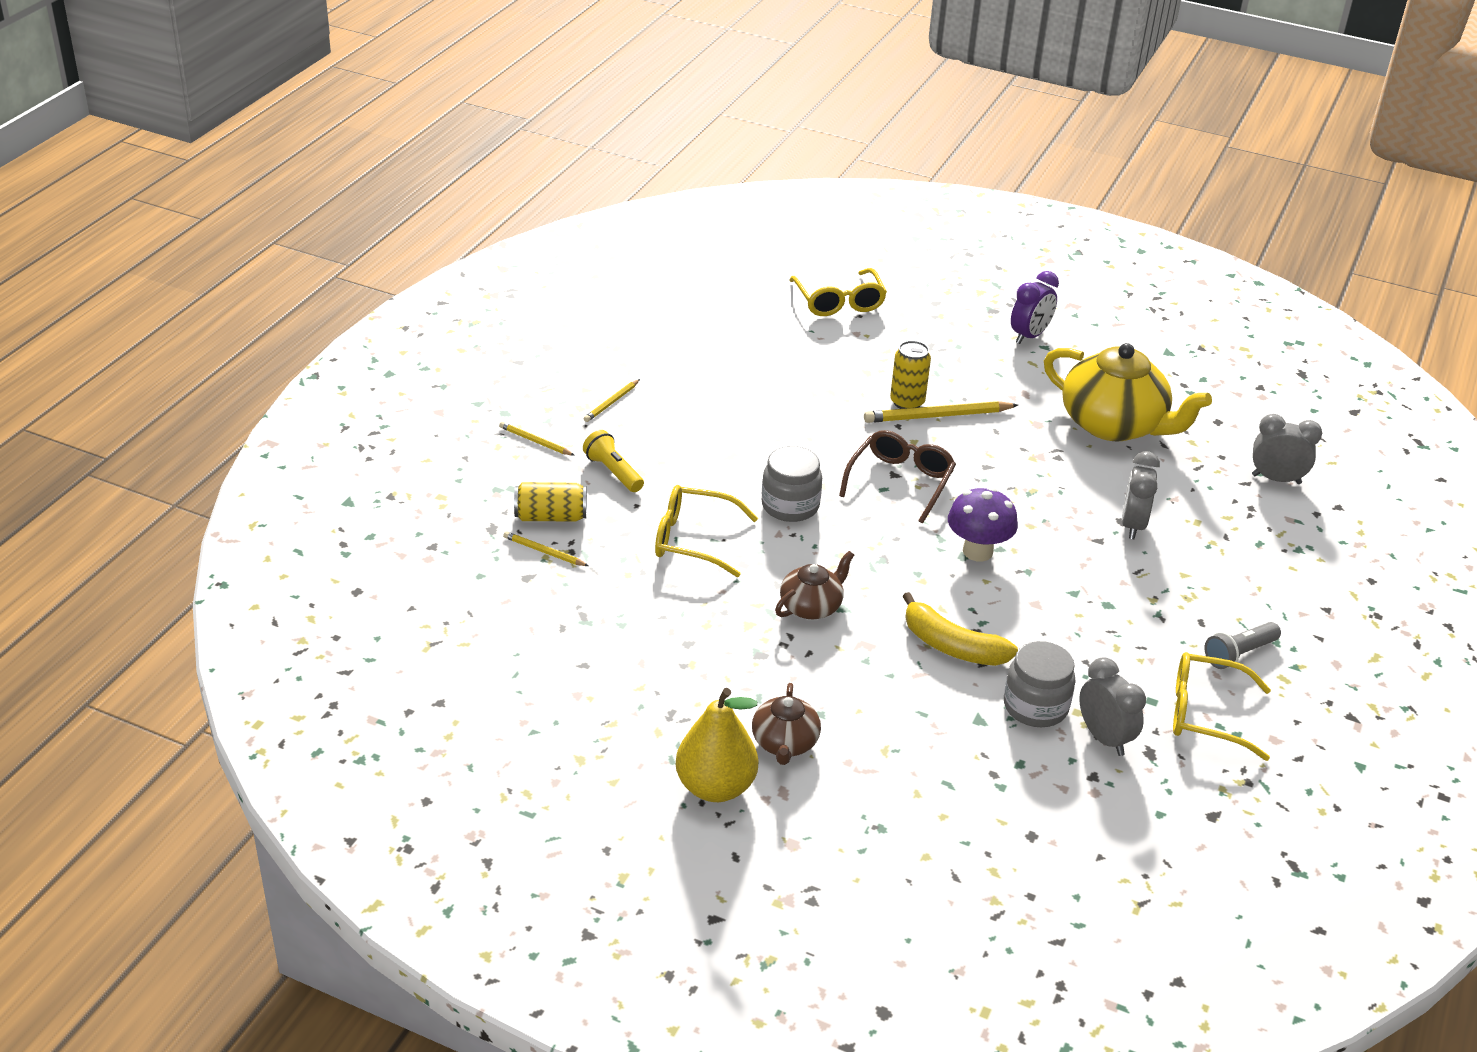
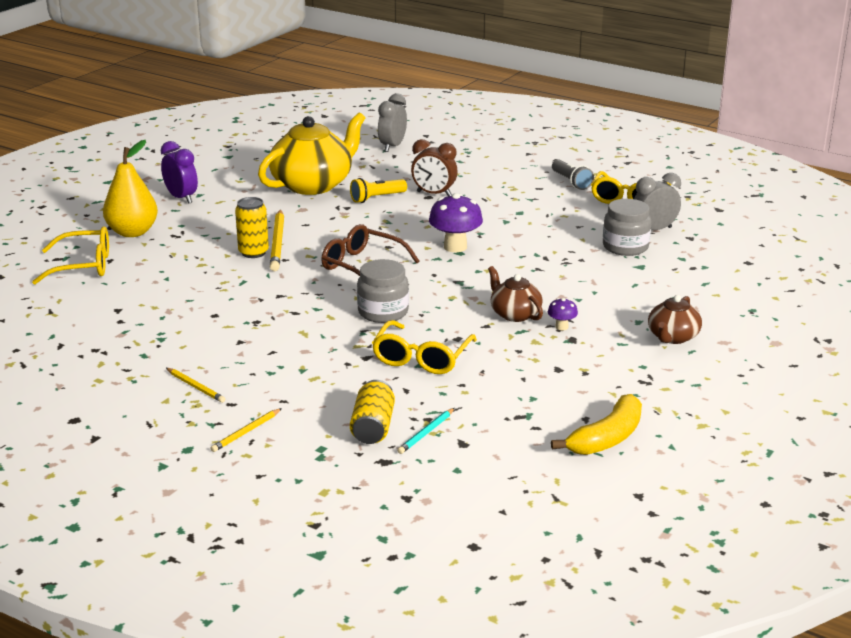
camera: 80 degrees left, 10 degrees down
yellow pencil [503,531,589,566] -> turquoise pencil [397,408,455,454]
yellow flashlight [583,430,644,492] -> yellow flashlight moved to [350,178,407,203]
yellow pear [676,688,758,802] -> yellow pear moved to [103,140,158,237]
brown teapot [752,683,821,765] -> brown teapot turned 105 degrees clockwise [648,295,702,344]
yellow banana [902,592,1018,666] -> yellow banana moved to [551,394,642,455]
grey clock [1122,451,1160,539] -> brown clock [411,139,457,196]
none -> purple mushroom [548,298,578,330]

